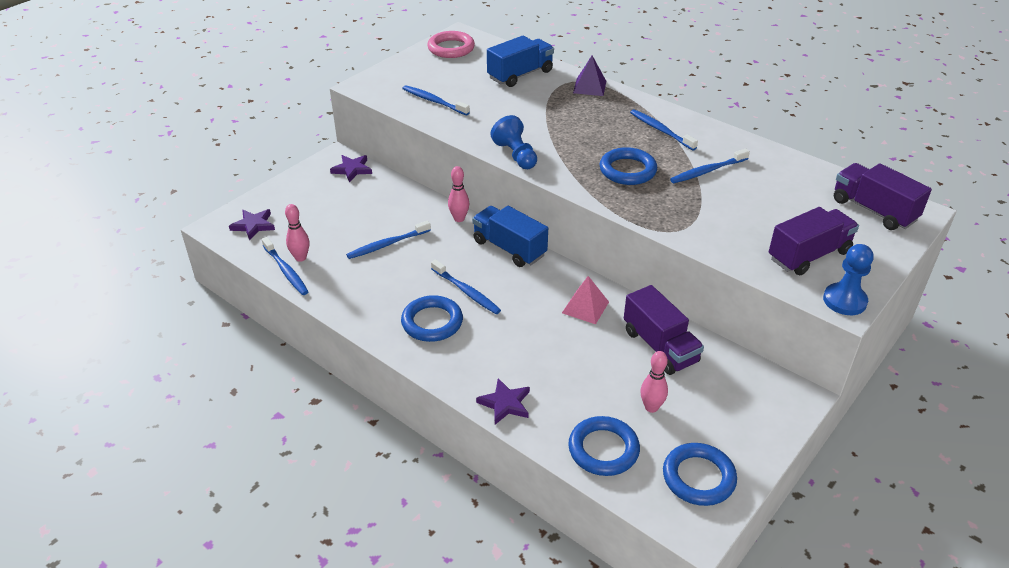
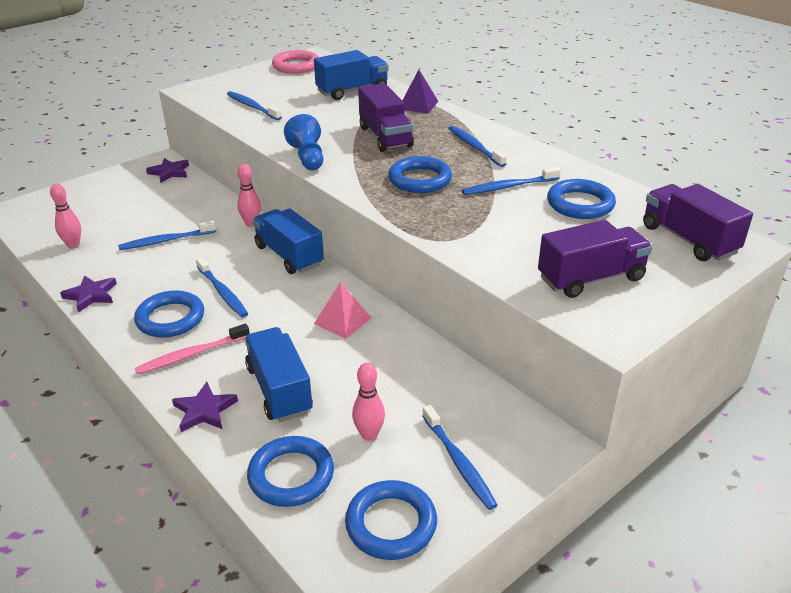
camera: 10 degrees right, 5 degrees down
purple star [229,209,275,241] -> purple star moved to [60,275,117,313]
blue toothbrush [262,237,309,295] -> blue toothbrush moved to [422,405,498,510]
purple truck [624,285,704,375] -> purple truck moved to [358,83,414,152]
blue pawn [823,244,874,315] -> none
none -> pink toothbrush [135,323,250,375]
none -> blue truck [245,327,313,422]
none -> blue ring [547,179,616,219]

